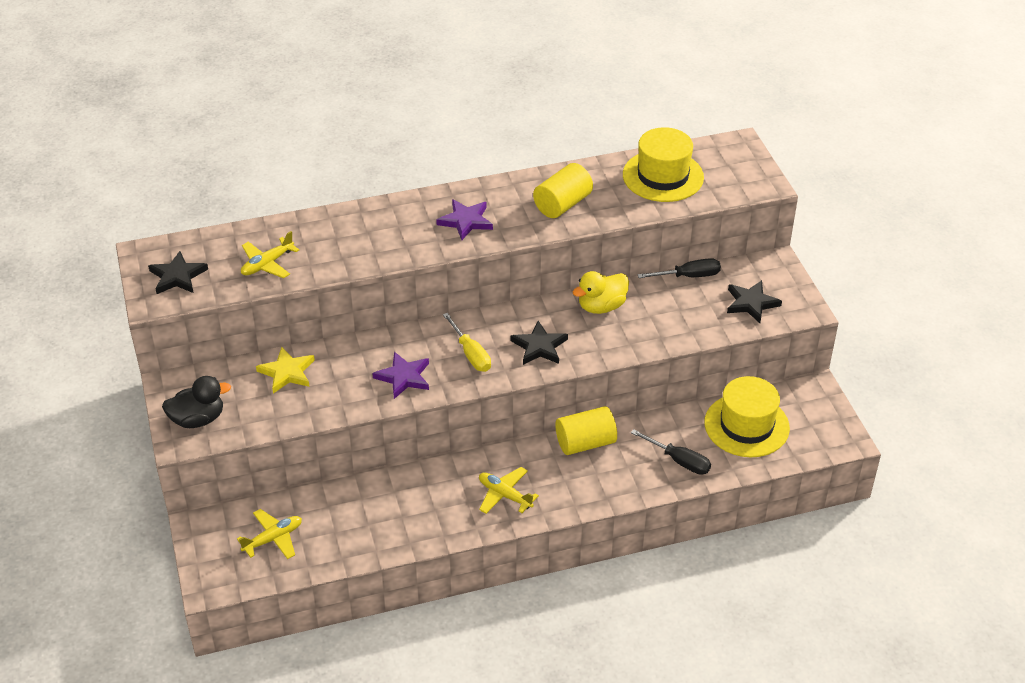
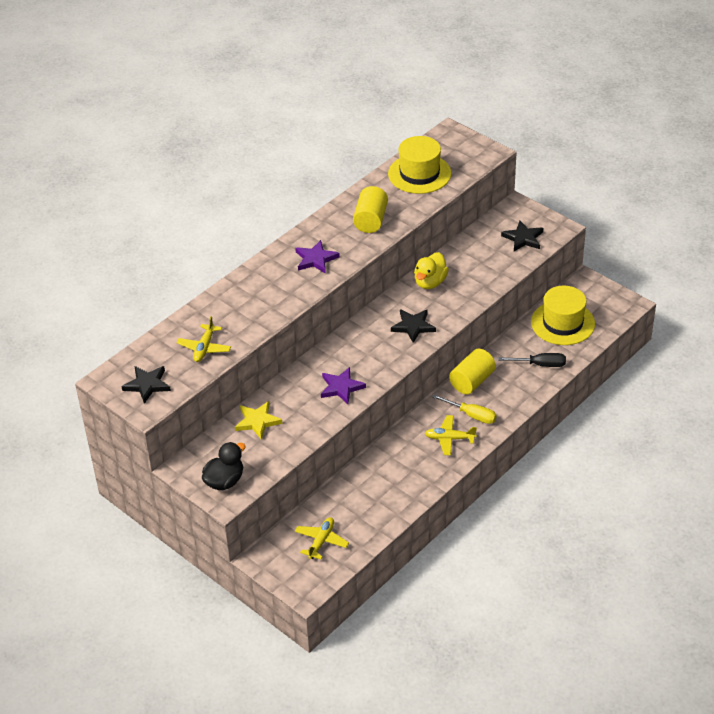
camera: 30 degrees left, 0 degrees up
yellow screwdriver [443,313,491,372] -> yellow screwdriver moved to [432,394,497,424]
black screwdriver [637,258,721,278] -> none

